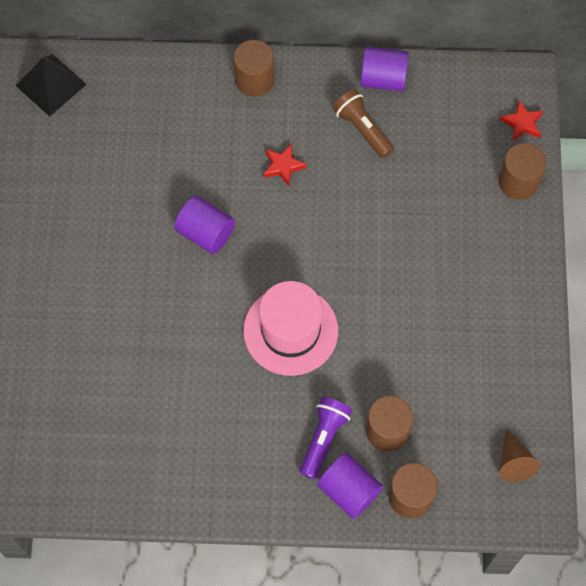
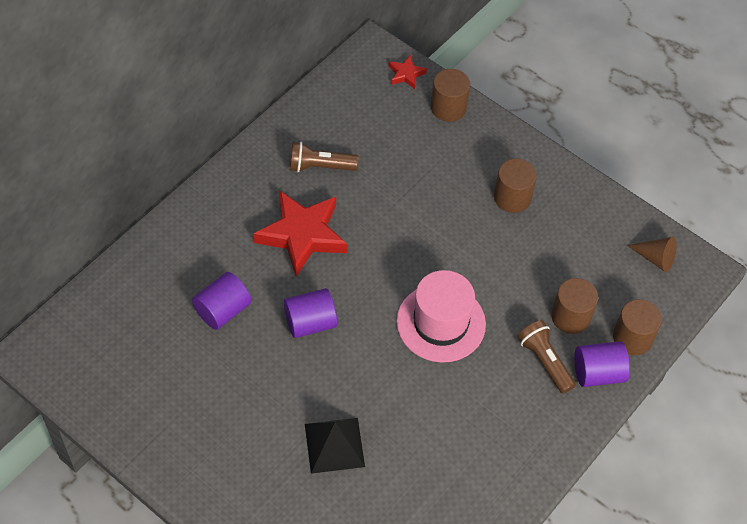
camera: 55 degrees left, 10 degrees down
black pyramid [16,54,87,116] -> black pyramid moved to [305,418,365,474]
brown cylinder [233,40,274,96] -> brown cylinder moved to [494,159,537,213]
red star [263,144,307,186] -> red star [253,190,347,276], size x2.21
purple flashlight [299,397,352,480] -> brown flashlight [517,320,576,394]
purple cylinder [360,47,409,92] -> purple cylinder moved to [192,272,252,330]

